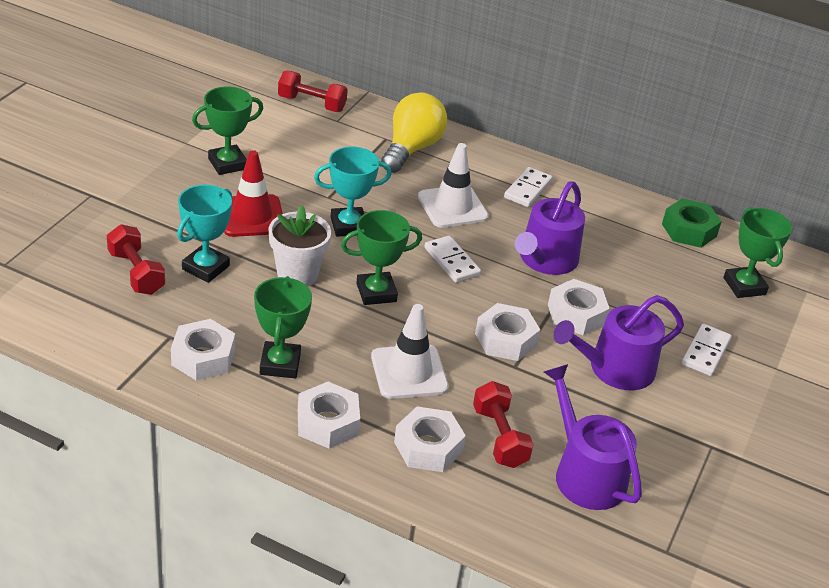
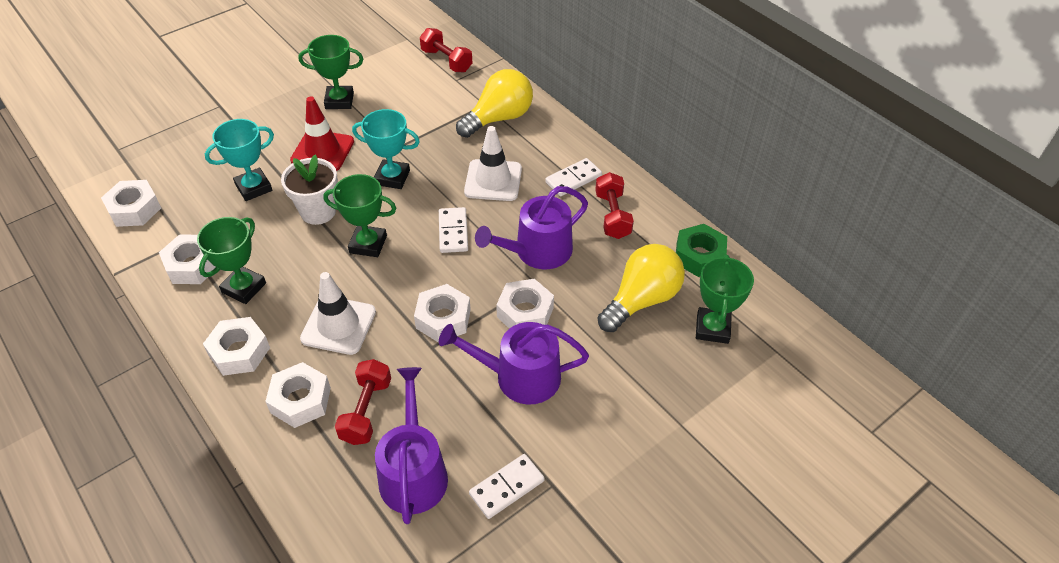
camera: 30 degrees right, 10 degrees up
red dumbbell [107,224,165,295] -> red dumbbell moved to [595,172,634,239]
white domino [682,324,732,376] -> white domino moved to [469,454,544,519]
none -> white nut [101,180,161,227]
none -> yellow light bulb [597,244,685,332]

